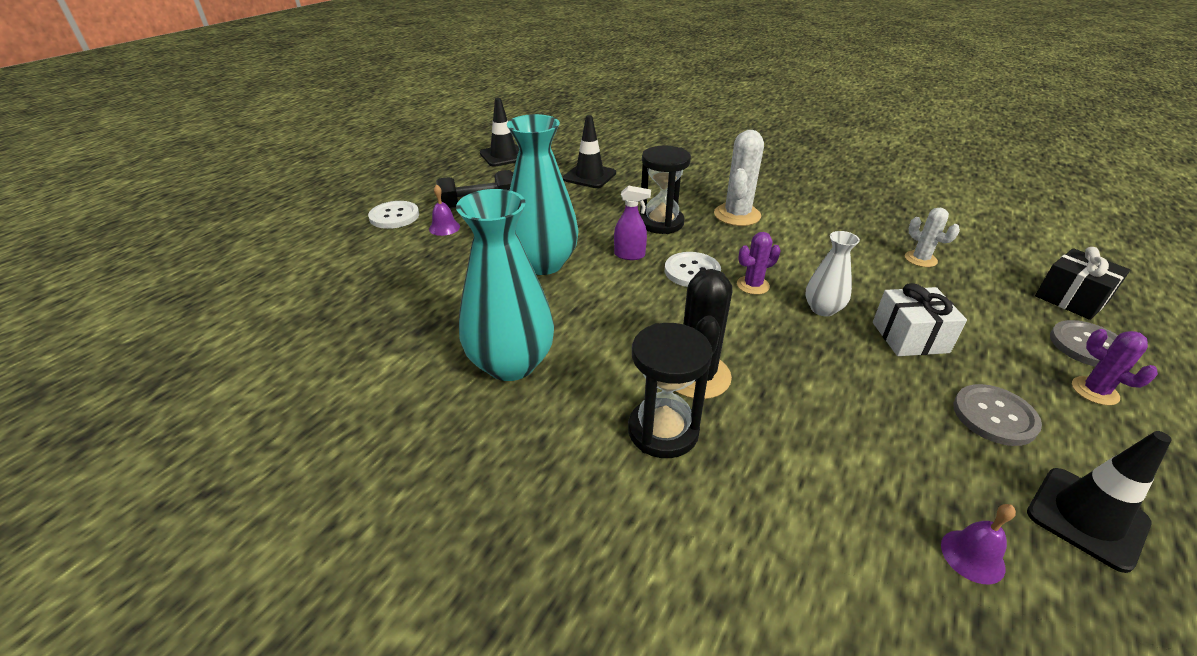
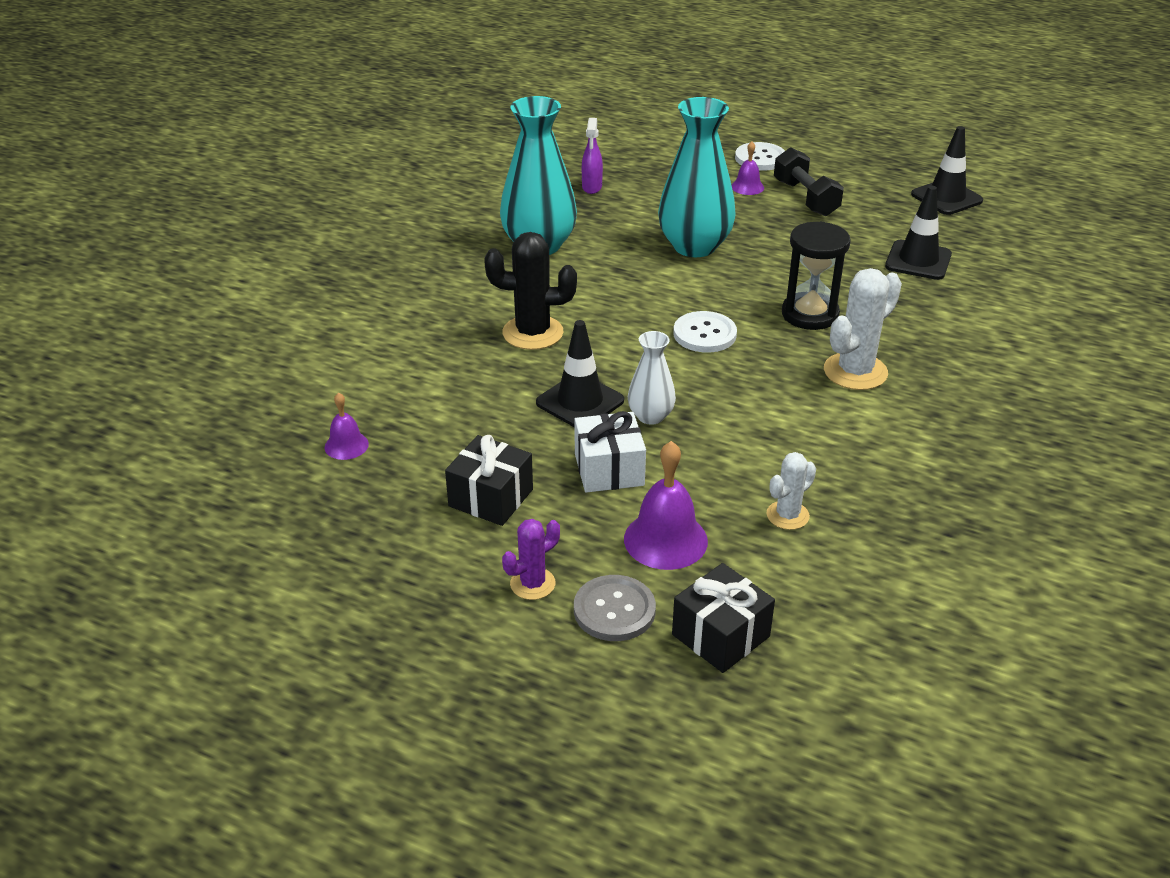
camera: 85 degrees right, 0 degrees up
purple spray bottle [614,185,651,260] -> purple spray bottle moved to [582,118,603,194]
black hourglass [628,323,713,458] -> none
white cactus [714,130,764,226] -> white cactus turned 60 degrees counterclockwise [824,268,902,390]
purple cactus [737,232,780,295] -> none
grey button [953,384,1042,446] -> black gift [445,435,533,526]
black traffic cone [1027,431,1172,573] -> black traffic cone moved to [536,320,624,428]
none -> purple bell [624,441,708,570]

